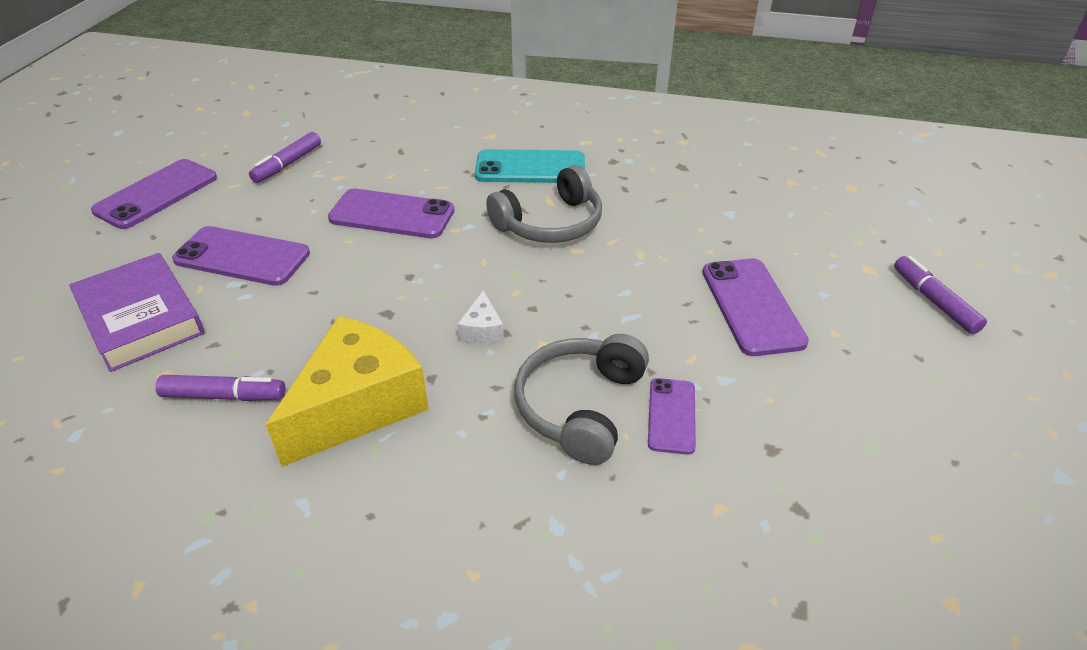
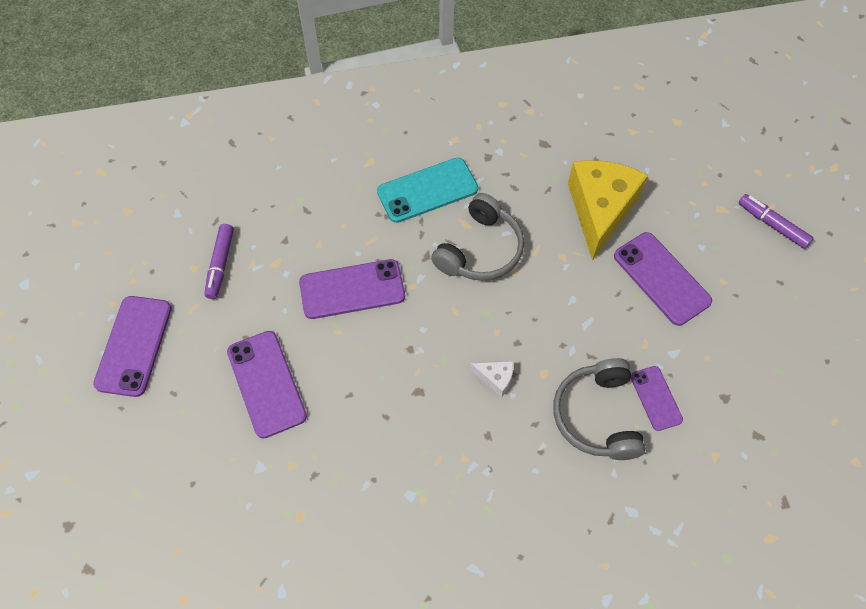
camera: 25 degrees left, 20 degrees up
purple book [69,253,205,372] -> none
purple marker [155,375,285,401] -> none
purple phone [172,226,310,286] -> purple phone turned 75 degrees clockwise [227,331,307,439]
yellow cheese [266,316,429,467] -> yellow cheese moved to [568,160,648,261]
white cheese [457,290,504,344] -> white cheese turned 45 degrees counterclockwise [470,361,513,398]

